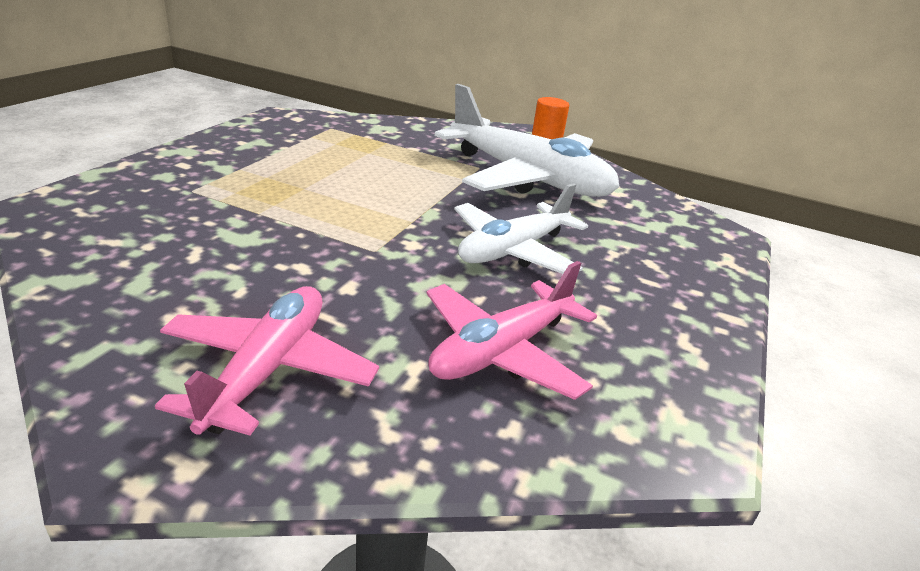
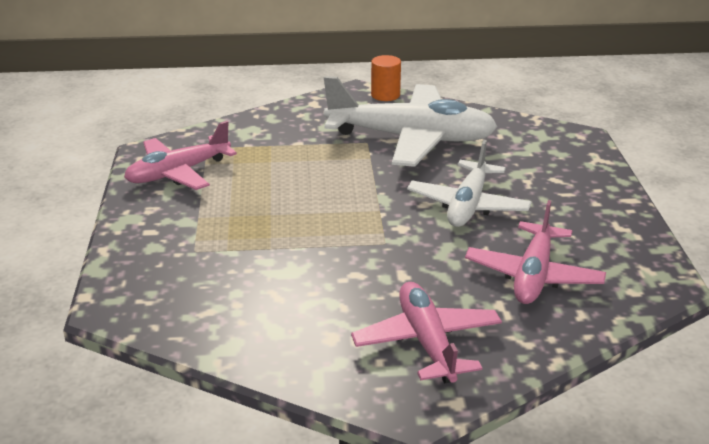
camera: 25 degrees left, 0 degrees up
none -> pink plane [124,121,237,190]

